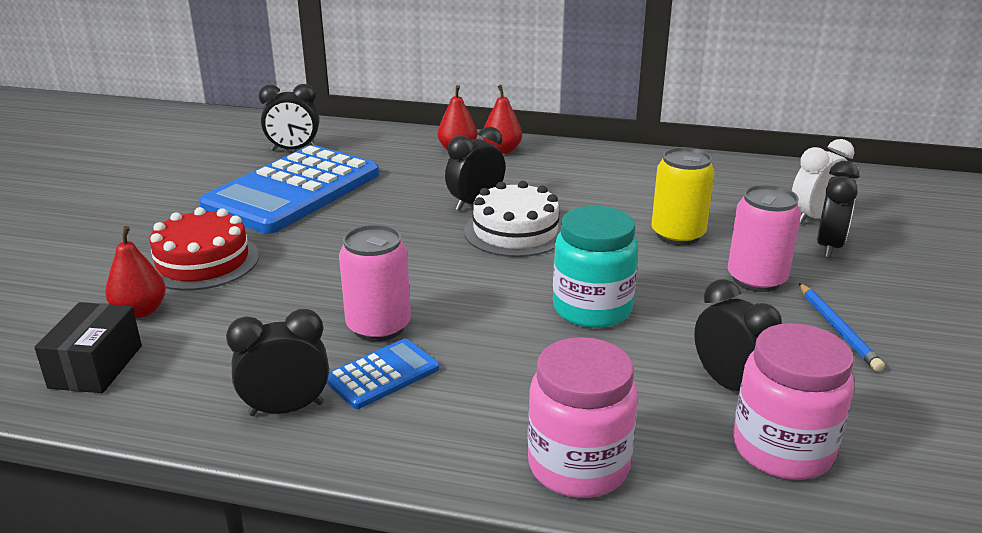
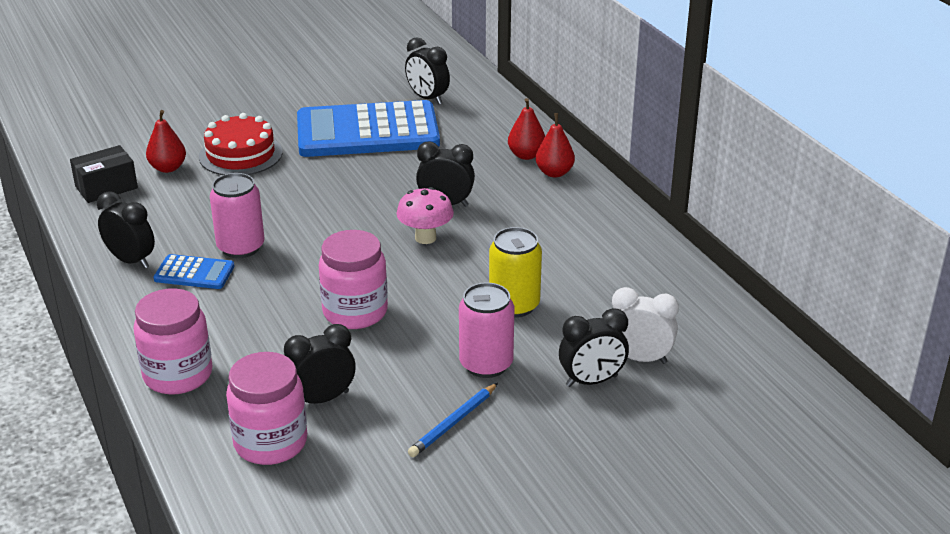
camera: 50 degrees right, 5 degrees up
white cake [464,181,561,257] -> pink mushroom [396,187,454,244]
turquoise jar [553,206,638,328] -> pink jar [319,230,388,329]
black clock [694,279,782,391] -> black clock turned 135 degrees counterclockwise [284,324,356,404]

